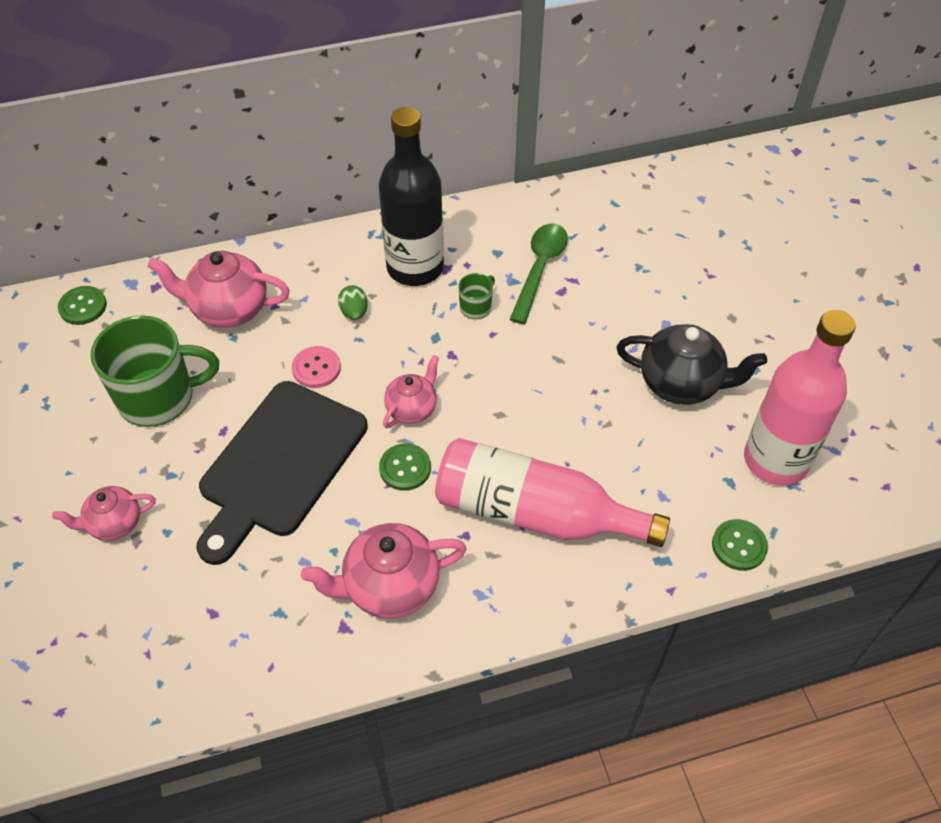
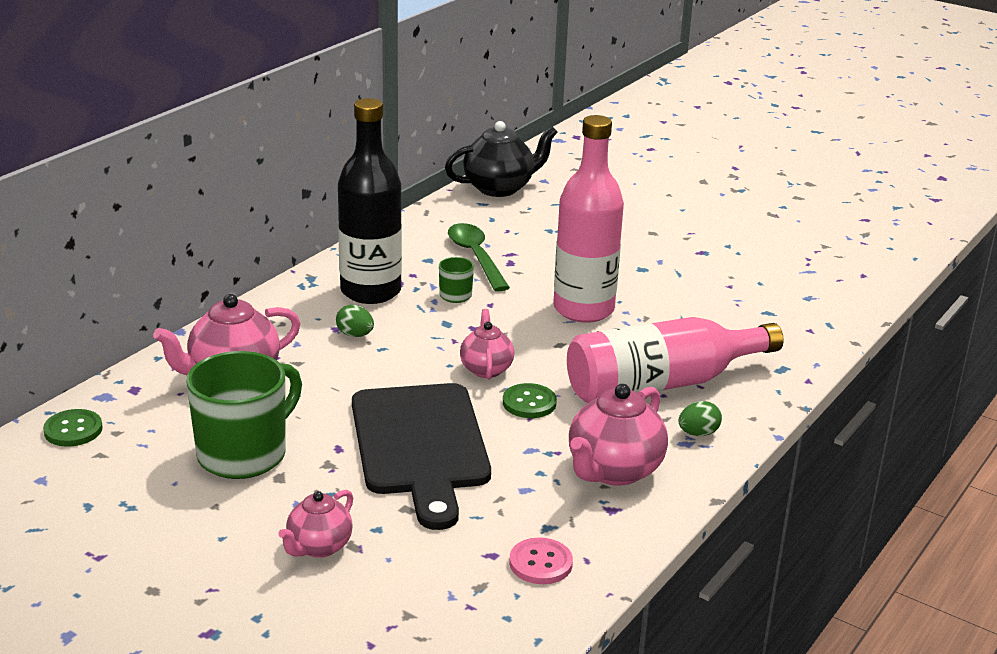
camera: 40 degrees left, 25 degrees down
pink button [292,346,341,388] -> pink button moved to [509,537,573,584]
black teapot [616,324,767,405] -> black teapot moved to [445,121,557,197]
green button [712,519,768,571] -> none
pink bottle [744,310,856,486] -> pink bottle moved to [553,115,624,323]
none -> green egg [679,401,722,436]

